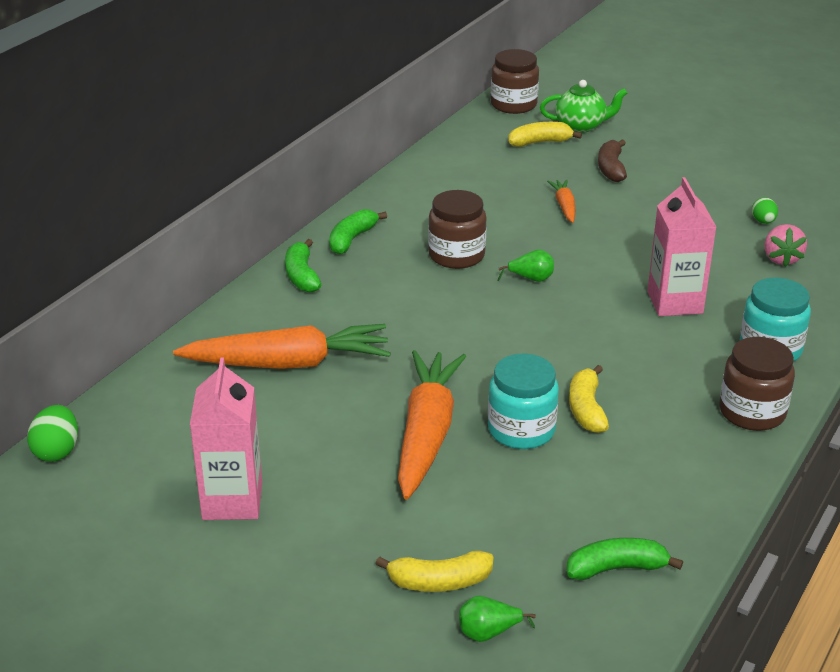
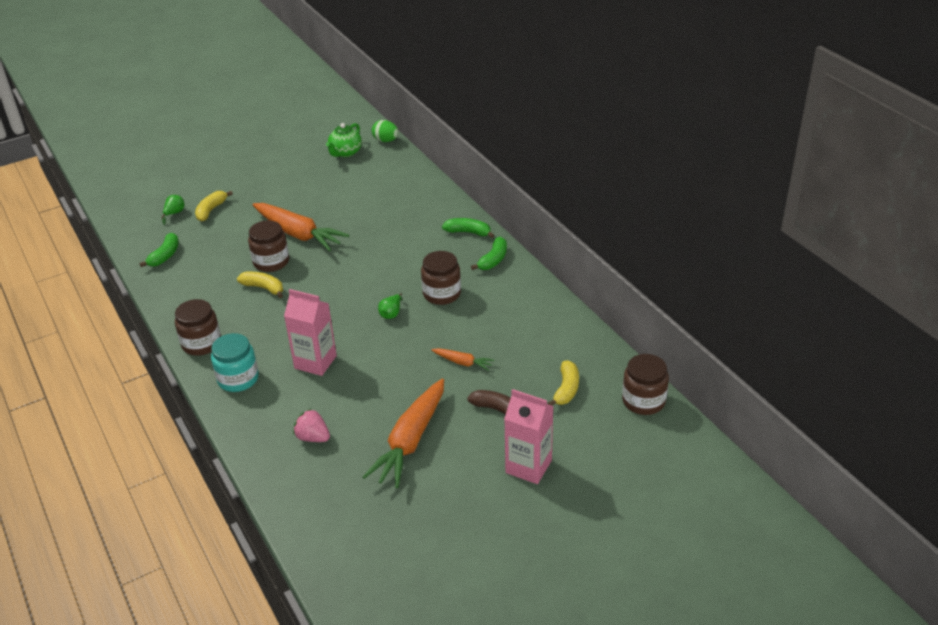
camera: 120 degrees right, 5 degrees up
orange carrot [173,324,391,369] -> orange carrot moved to [363,378,444,488]
pink carton [190,358,262,520] -> pink carton moved to [504,389,553,484]
green banana [329,209,387,255] -> green banana turned 60 degrees clockwise [471,237,507,270]
turquoise jar [488,354,559,449] -> brown jar [248,220,289,272]
green teapot [540,80,627,133] -> green teapot moved to [326,123,362,157]
green egg [752,197,778,224] -> none

